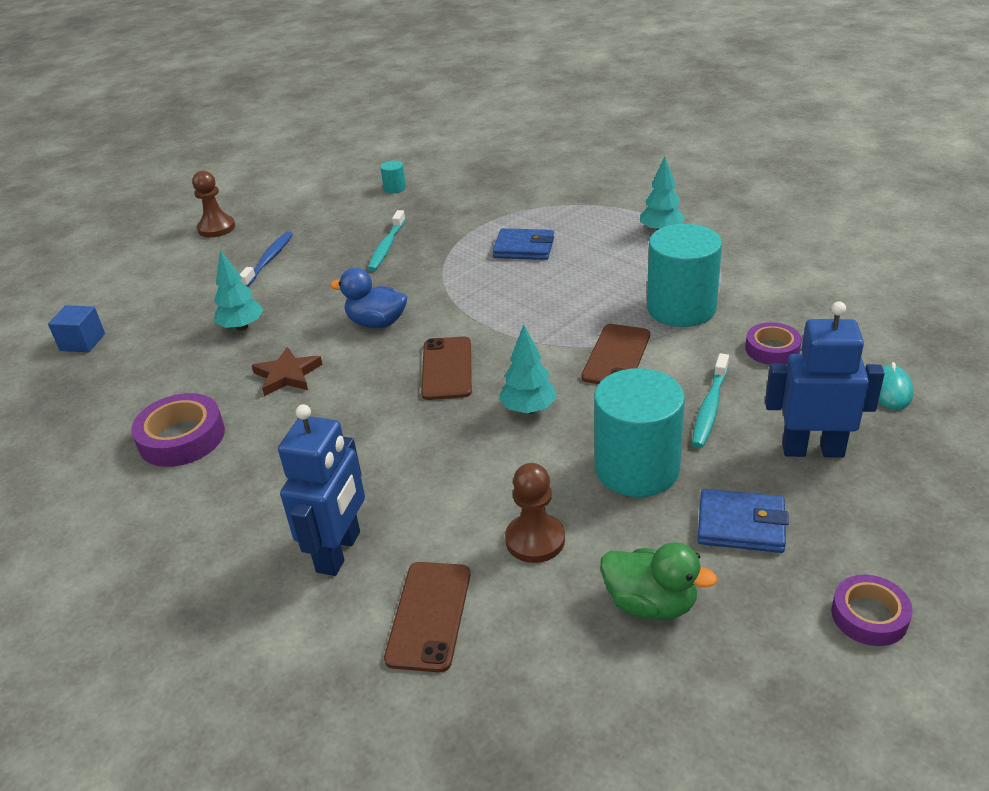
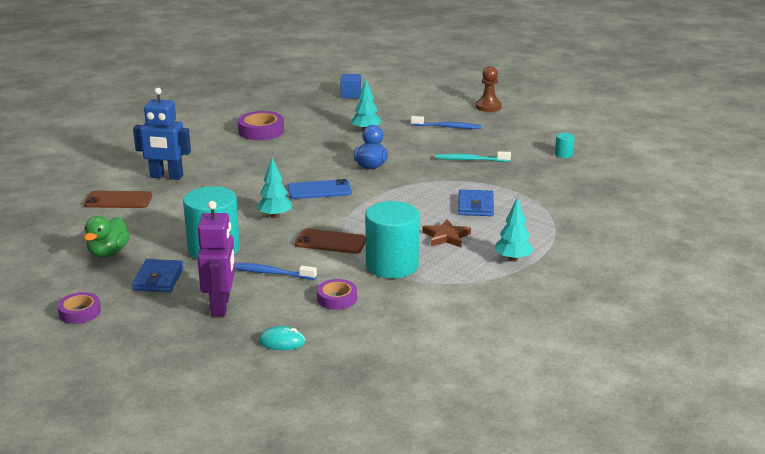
camera: 80 degrees right, 10 degrees down
brown star [252,347,322,396] -> brown star moved to [422,219,471,247]
brown phone [421,336,472,400] -> blue phone [288,179,352,199]
brown pawn [505,463,565,563] -> none
turquoise toothbrush [692,353,729,448] -> blue toothbrush [235,263,317,280]
blue robot [765,301,885,458] -> purple robot [197,201,236,316]

